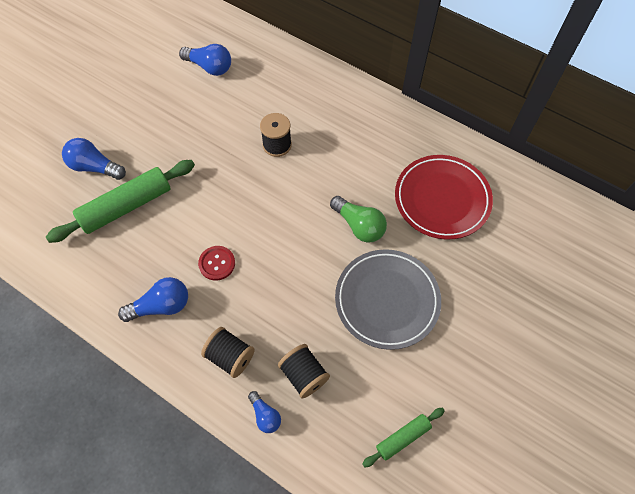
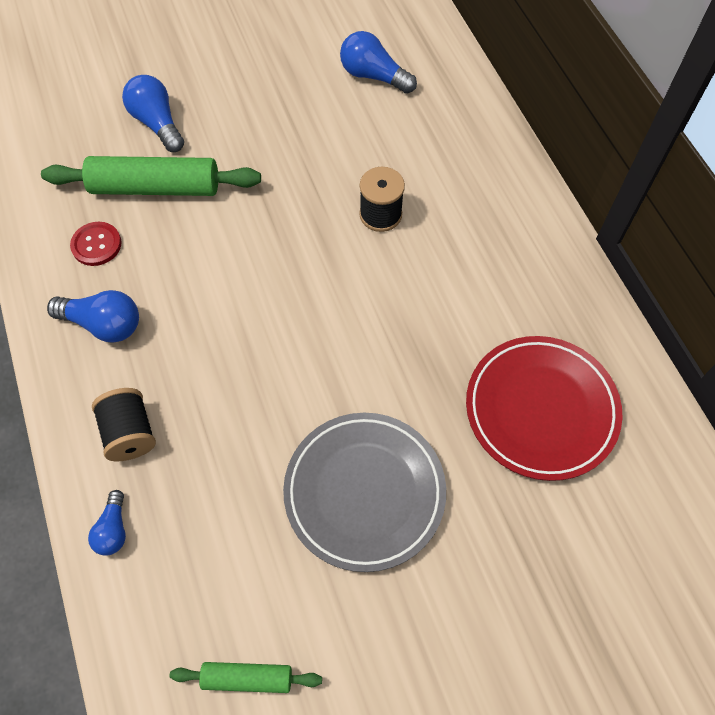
camera: 35 degrees right, 0 degrees up
blue light bulb [179,44,231,76] -> blue light bulb turned 150 degrees clockwise [340,31,417,94]
red button [198,246,235,281] -> red button moved to [70,222,121,266]
black spool [278,344,330,399] -> none
green light bulb [330,196,387,243] -> none

